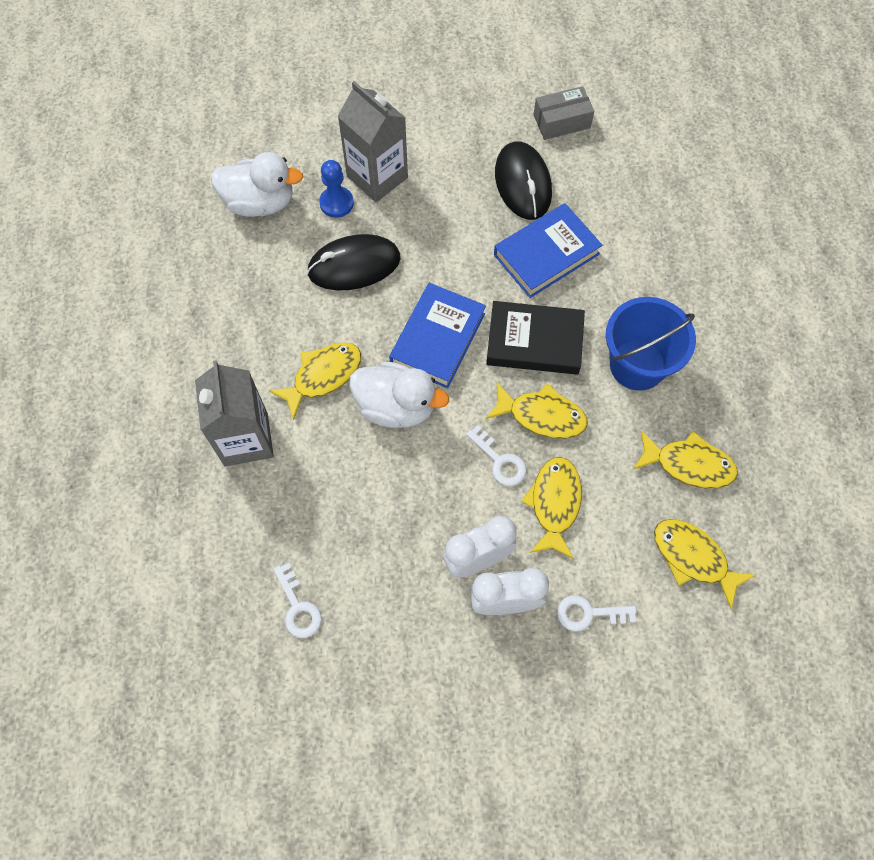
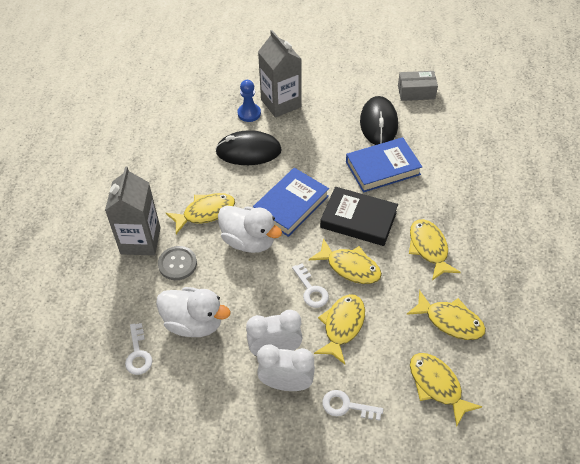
camera: 15 degrees right, 15 degrees down
white duck [211,152,303,217] -> white duck moved to [156,287,231,337]
blue bucket [606,297,696,391] -> yellow fish [409,219,461,280]
none -> grey button [158,246,197,280]

